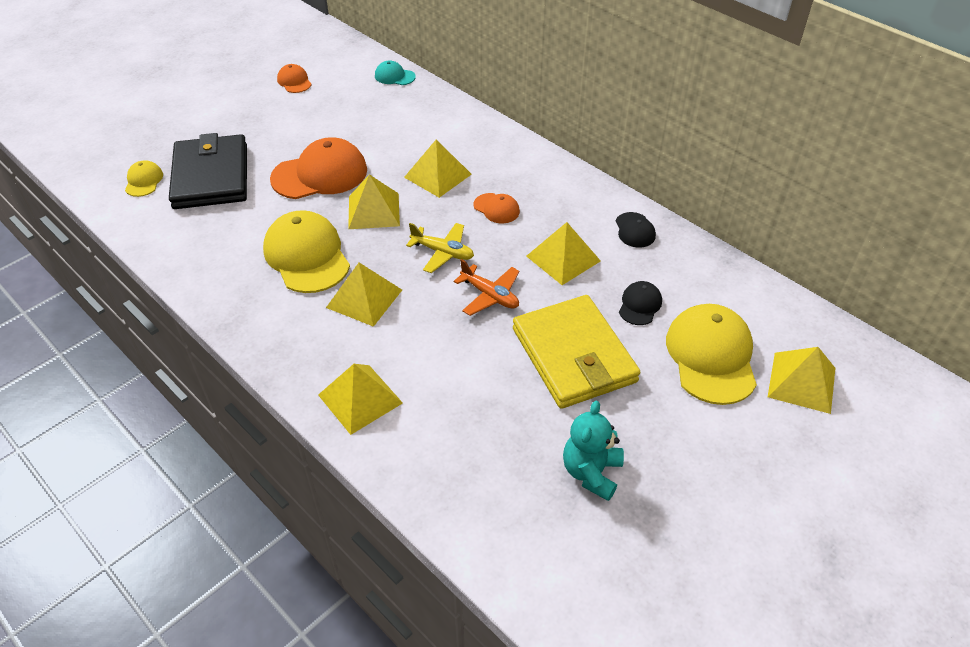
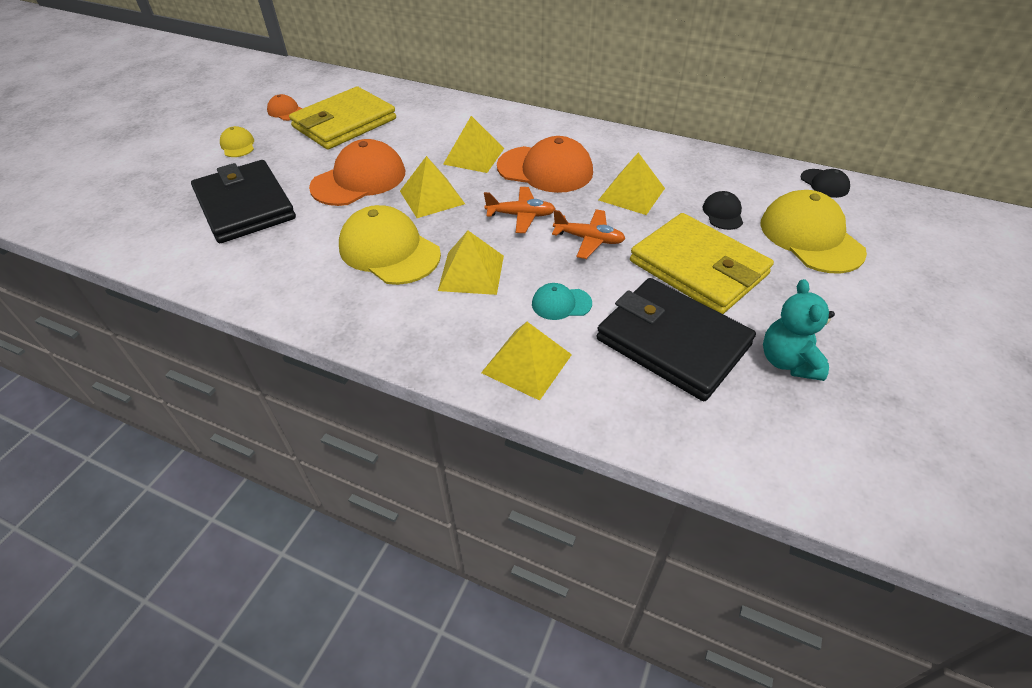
camera: 20 degrees left, 0 degrees up
yellow cap [125,160,163,197] -> yellow cap moved to [220,126,254,157]
turquoise cap [375,60,416,85] -> turquoise cap moved to [532,283,592,320]
yellow plane [406,223,474,273] -> orange plane [484,187,555,233]
orange cap [473,193,520,223] -> orange cap [497,136,593,193], size x2.04
black cap [616,212,656,248] -> black cap moved to [801,169,850,198]
yellow pyramid [768,347,835,414] -> none
none -> yellow wallet [289,87,396,150]
none -> black wallet [597,278,756,401]

